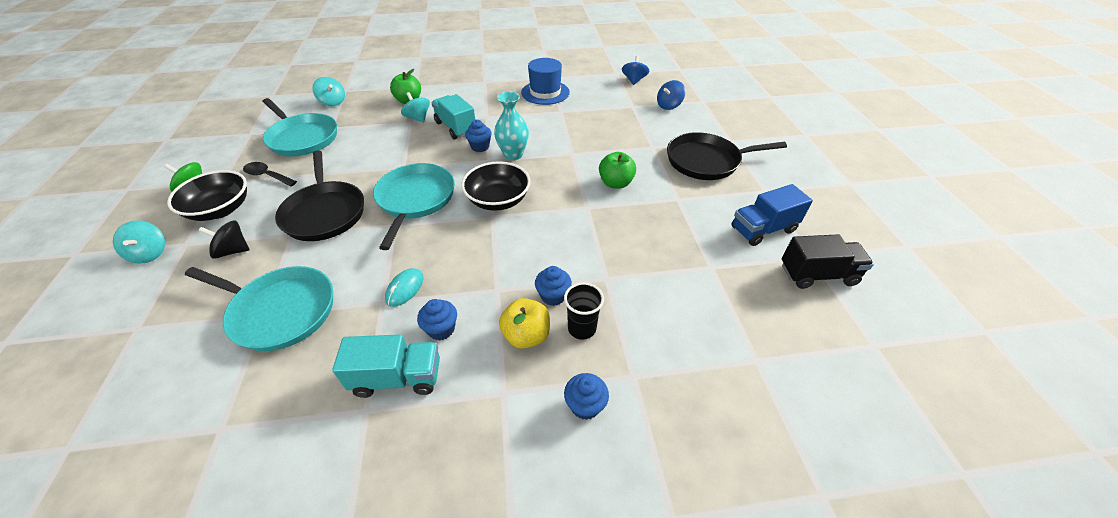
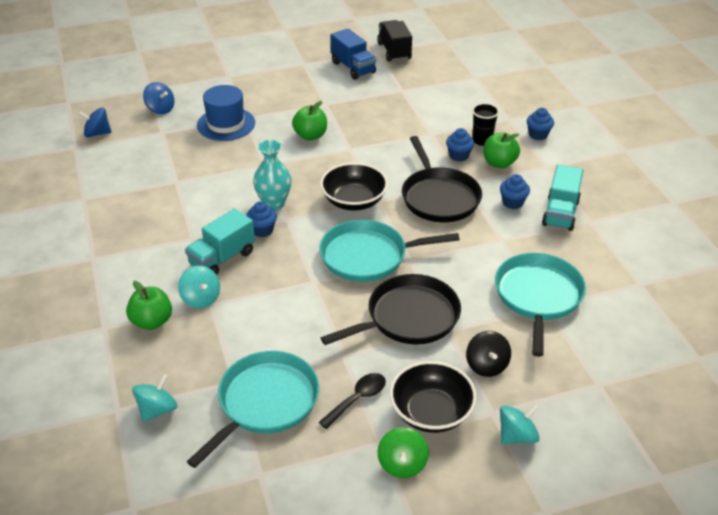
camera: 100 degrees left, 5 degrees down
black spoon [243,162,297,186] -> black spoon turned 150 degrees counterclockwise [319,373,386,429]
turquoise truck [332,334,440,398] -> turquoise truck turned 150 degrees counterclockwise [542,165,583,231]
turquoise mouse [385,268,424,307] -> none
turquoise spinning top [401,92,430,123] -> turquoise spinning top turned 75 degrees counterclockwise [178,266,220,308]
yellow apple [499,298,550,349] -> green apple [483,132,520,168]
blue hat [521,58,570,105] -> blue hat moved to [197,85,255,141]
black pan [667,132,787,180] -> black pan moved to [402,136,482,222]

